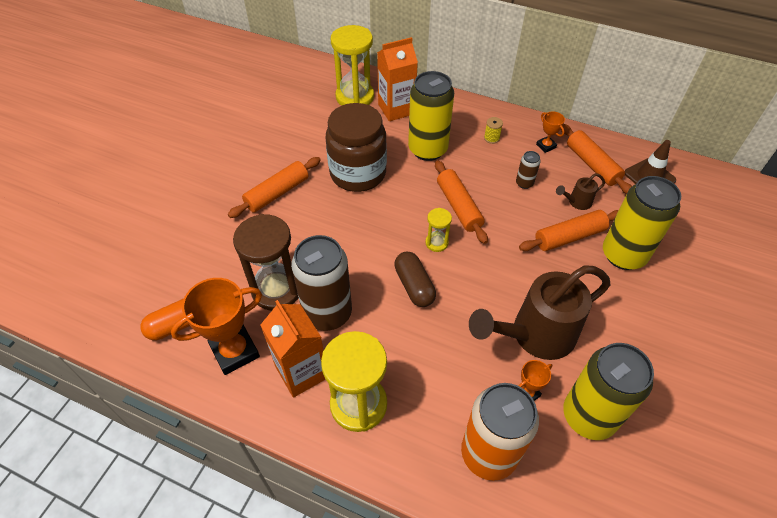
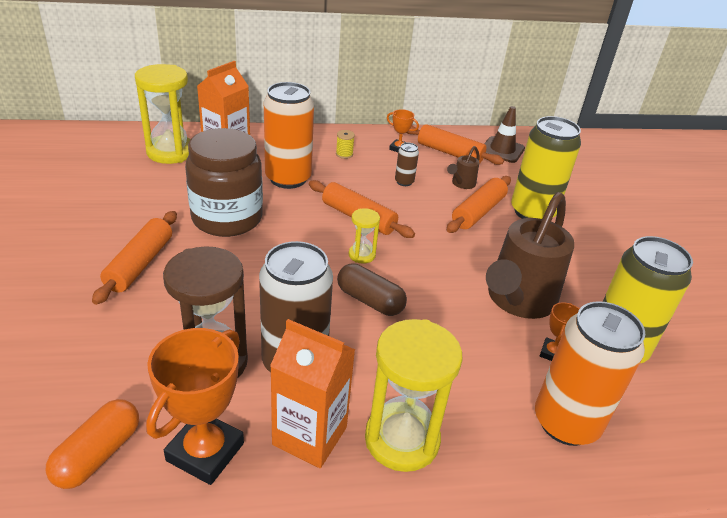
camera: 35 degrees left, 15 degrees down
yellow can [408,71,454,161] -> orange can [264,82,314,189]

